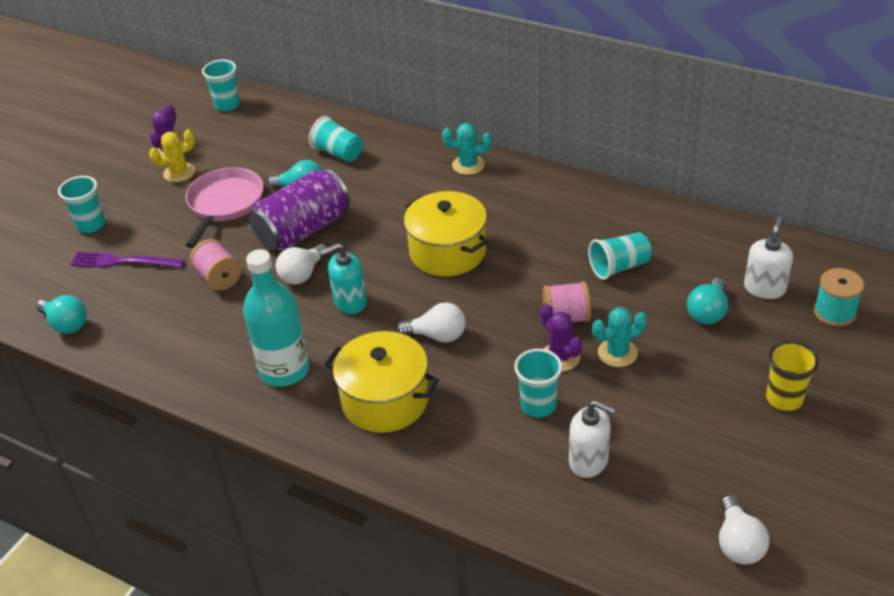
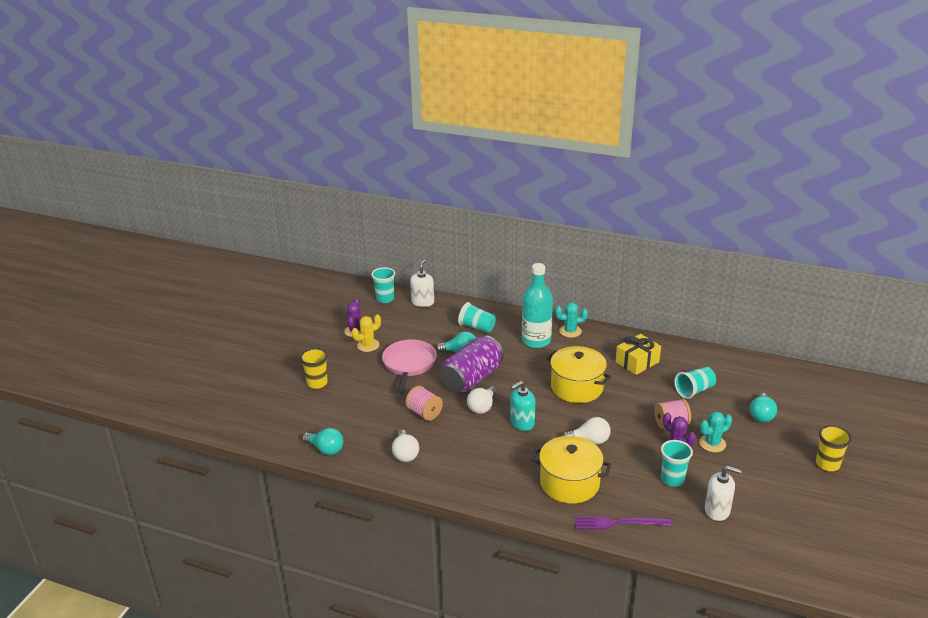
camera: 10 degrees left, 10 degrees down
turquoise cup [58,176,105,233] -> yellow cup [300,348,328,389]
purple fork [70,252,185,268] -> purple fork moved to [575,516,672,529]
turquoise bottle [243,249,309,387] -> turquoise bottle moved to [522,263,553,348]
white light bulb [719,495,770,565] -> white light bulb moved to [392,430,419,462]
white soap dispenser [744,217,793,299] -> white soap dispenser moved to [410,260,434,307]
turquoise spool [814,268,864,327] -> none
none -> yellow gift [616,334,661,375]

